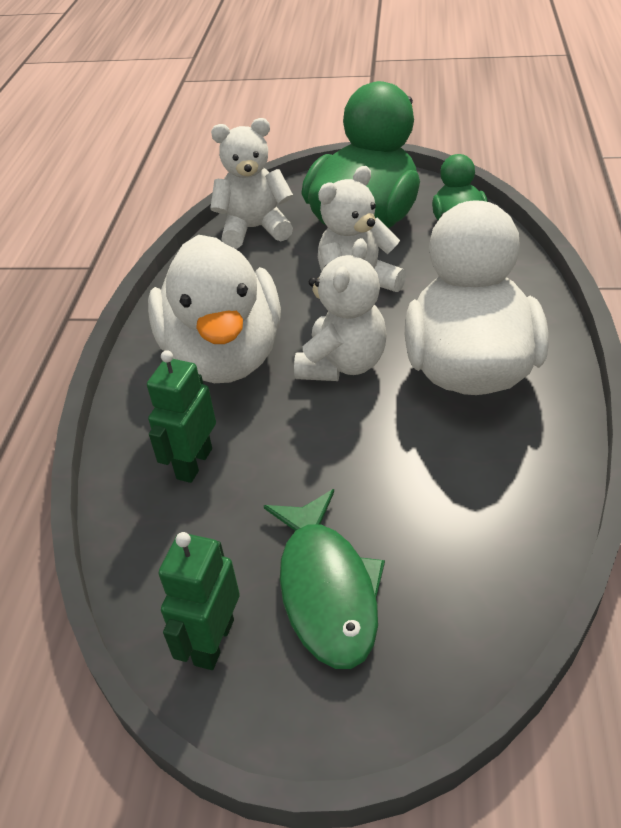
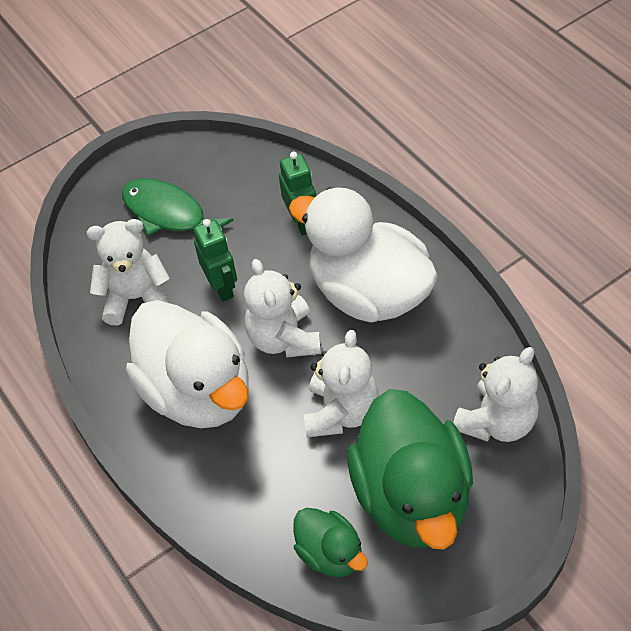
camera: 140 degrees right, 10 degrees up
green robot [158,532,240,670] -> green robot moved to [193,219,237,301]
none -> white teddy bear [87,219,170,325]

